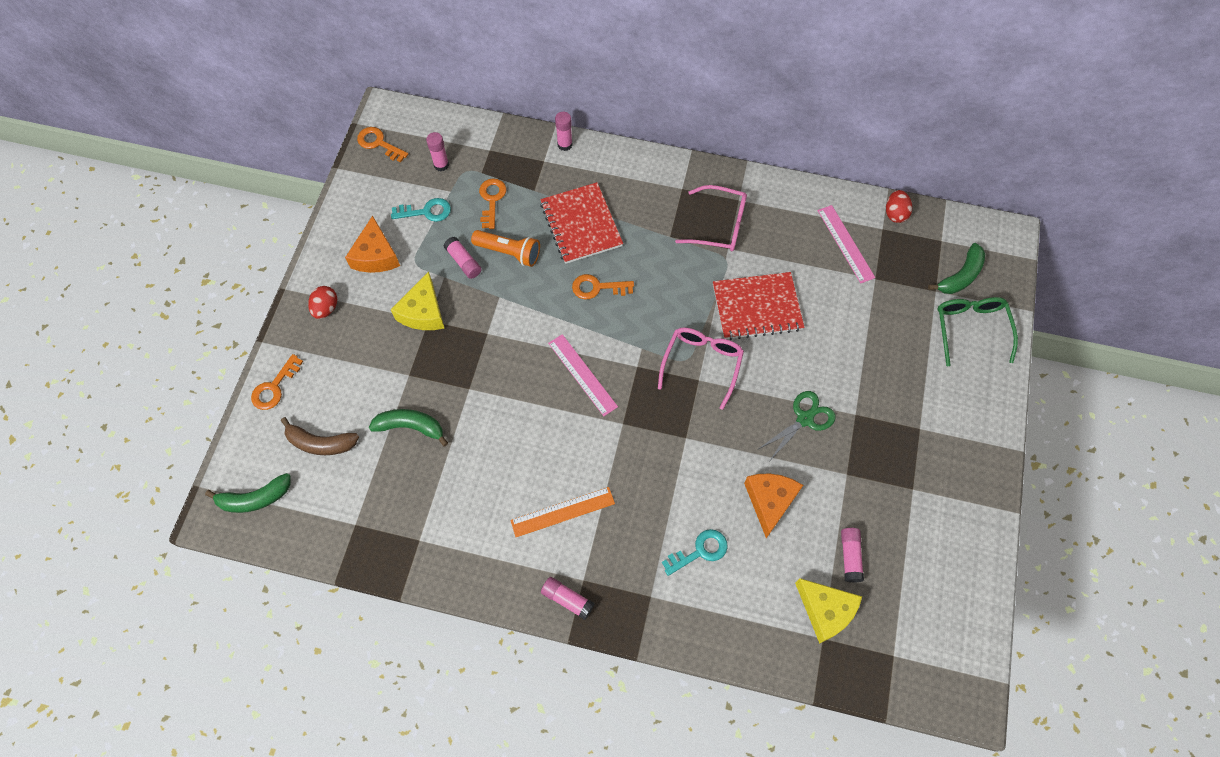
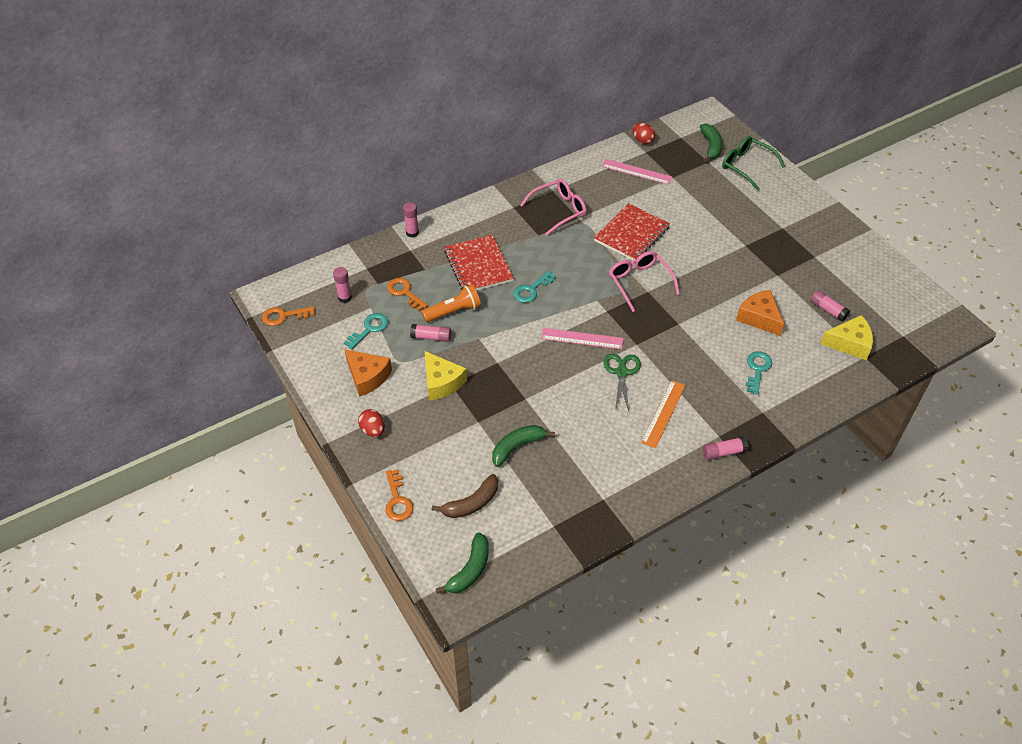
camera: 45 degrees left, 15 degrees down
red notebook [540,182,623,264] -> red notebook turned 45 degrees clockwise [444,235,514,291]
orange key [572,274,634,299] -> turquoise key [513,271,556,303]
green scissors [757,391,836,460] -> green scissors moved to [604,354,641,411]

